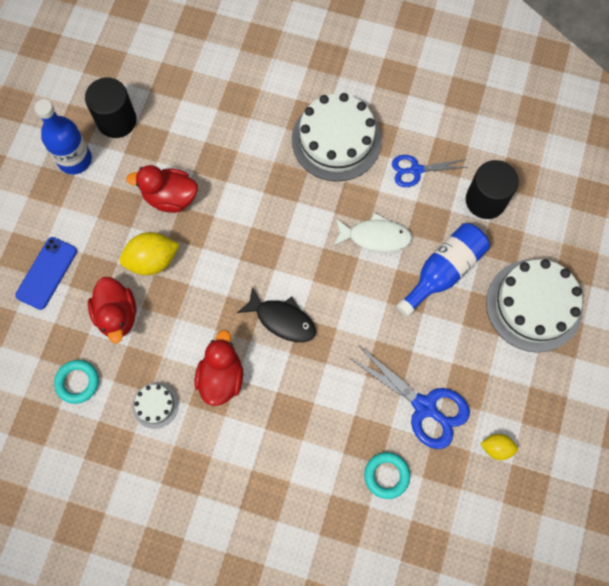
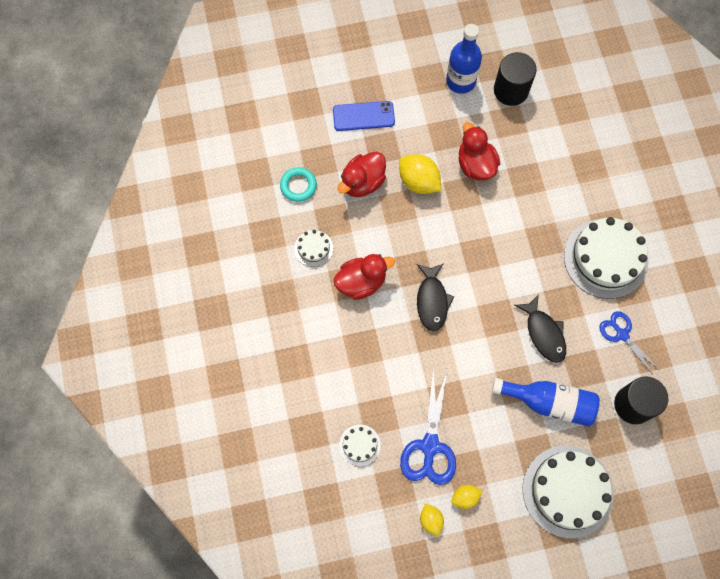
camera: 60 degrees right, 0 degrees up
white fish [333,213,412,252] -> black fish [515,294,566,363]
turquoise ring [364,452,410,499] -> white cake [339,425,381,466]
none -> yellow lemon [451,485,483,509]

